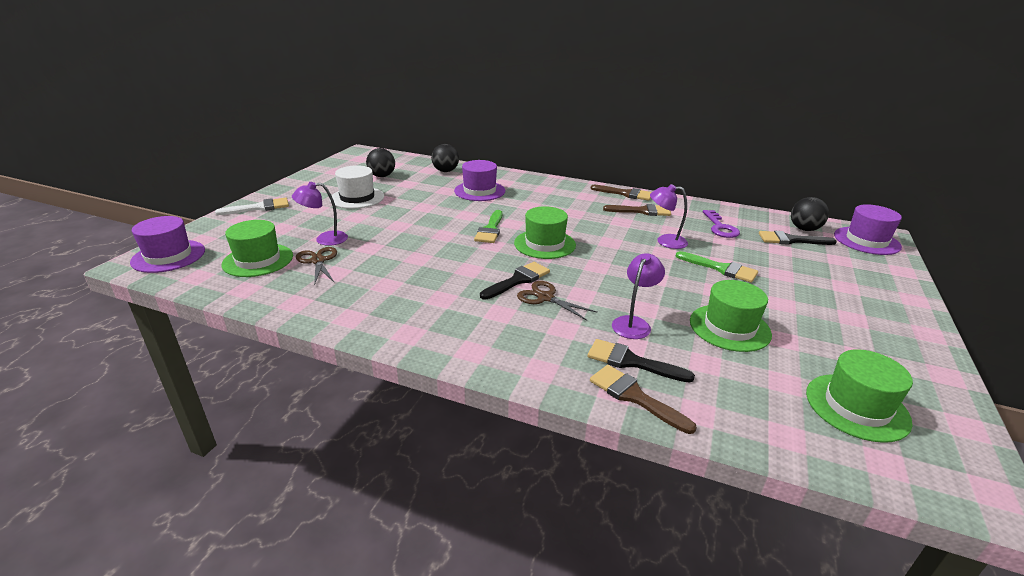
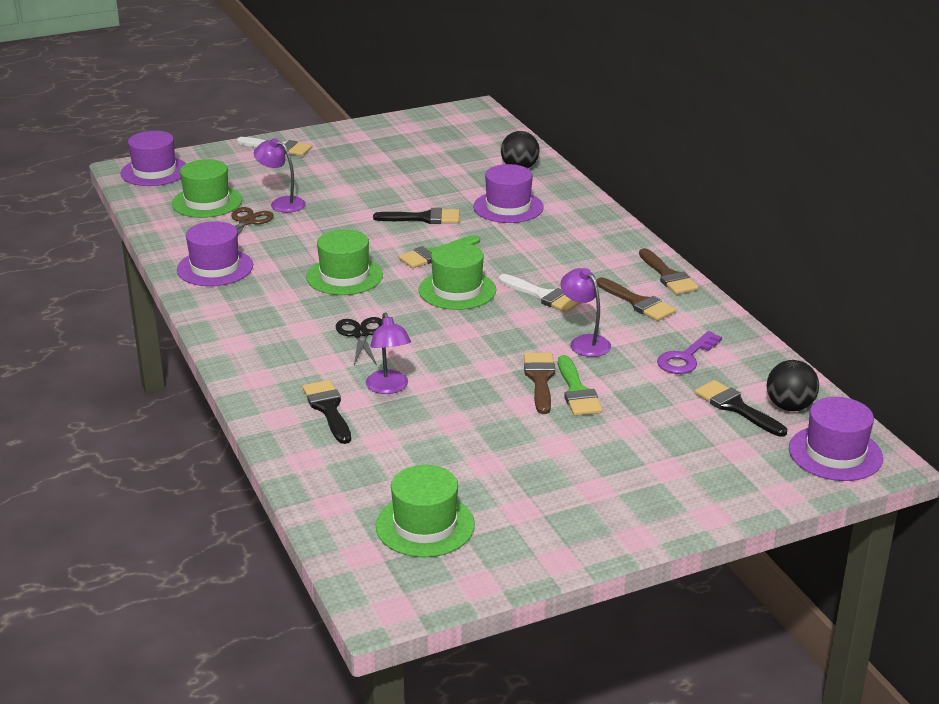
camera: 45 degrees right, 0 degrees up
white hat [330,165,384,209] -> none
black ball [366,148,395,177] -> none
black brush [480,262,550,300] -> black brush moved to [373,208,459,224]
brown scissors [517,281,598,321] -> black scissors [336,317,382,365]
brown brush [590,365,697,434] -> brown brush moved to [524,353,555,414]
purple lamp [612,253,665,339] -> purple lamp turned 90 degrees clockwise [366,312,411,394]
green hat [690,280,772,352] -> green hat moved to [306,229,383,295]
none -> purple hat [177,221,253,286]
none -> white brush [499,274,581,312]

